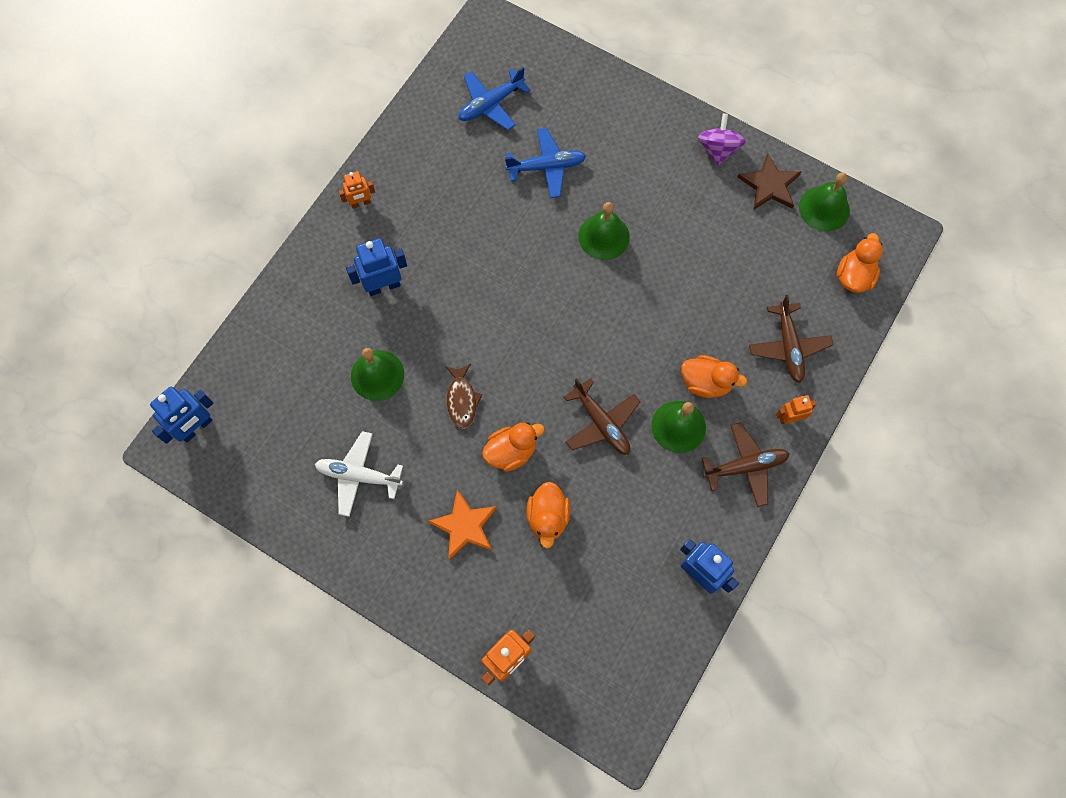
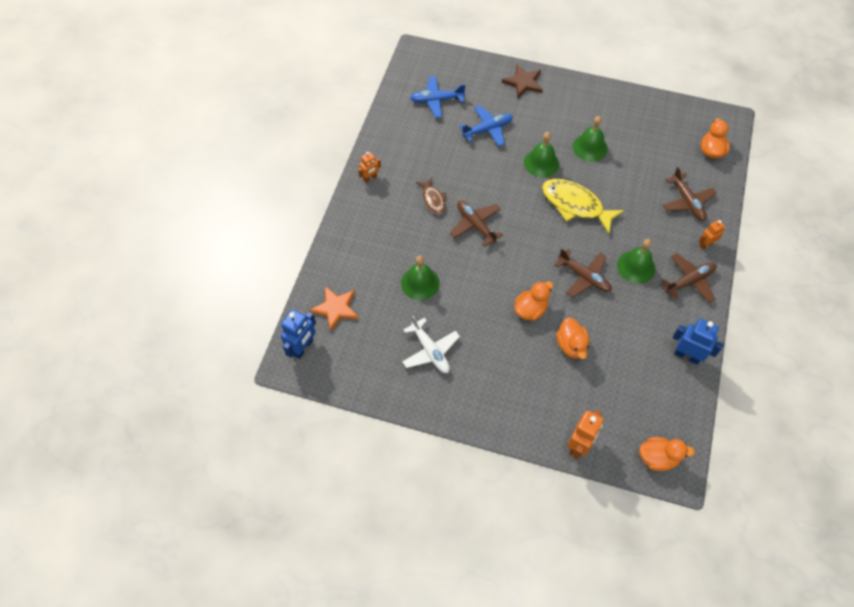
camera: 15 degrees left, 10 degrees down
white plane [315,431,403,517] -> white plane turned 120 degrees counterclockwise [402,316,460,373]
blue robot [346,238,407,296] -> none
orange star [428,489,497,560] -> orange star moved to [310,286,359,331]
brown fish [446,364,482,429] -> brown fish moved to [416,178,446,215]
blue plane [458,67,531,130] -> blue plane turned 45 degrees clockwise [410,76,466,118]
orange duck [681,355,747,398] -> orange duck moved to [639,437,695,471]
purple spinning top [698,114,746,166] -> none
brown star [737,153,801,210] -> brown star moved to [502,64,543,98]
green bell [799,172,850,231] -> green bell moved to [573,116,608,162]
none -> brown plane [450,201,503,247]
none -> yellow fish [542,179,624,234]

